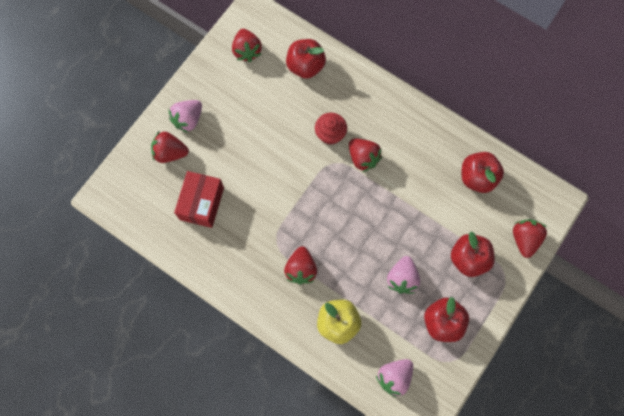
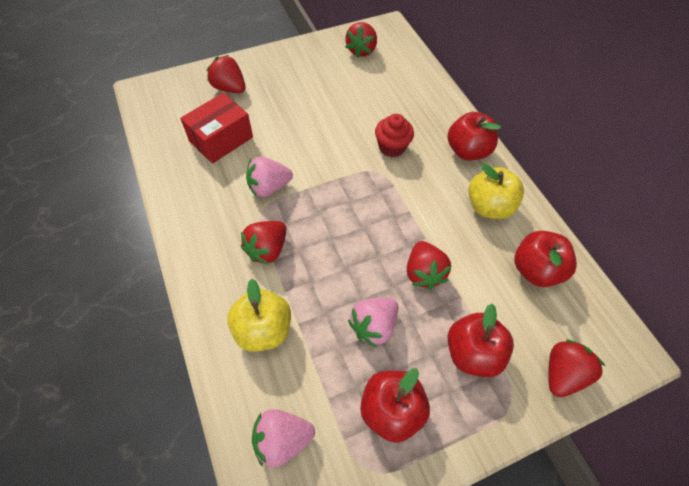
camera: 30 degrees right, 15 degrees down
pink strawberry [169,100,202,133] -> pink strawberry moved to [246,157,293,197]
red apple [286,39,326,79] -> red apple moved to [447,112,501,161]
red strawberry [349,139,382,172] -> red strawberry moved to [407,241,452,290]
none -> yellow apple [468,164,524,219]

